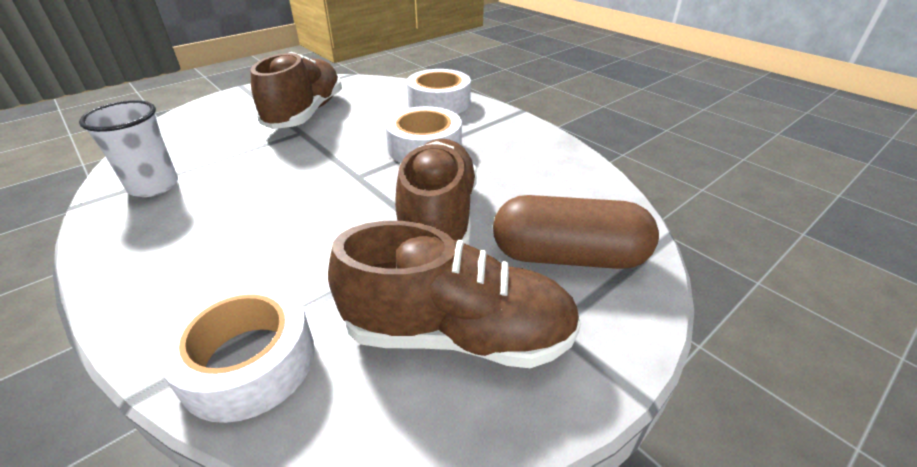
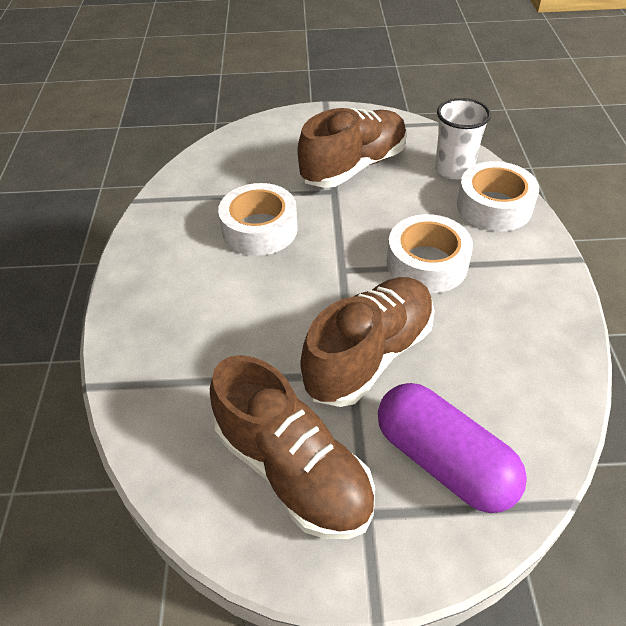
camera: 40 degrees right, 10 degrees up
white cup [79,100,178,197] -> white cup moved to [435,98,491,180]
white tape [157,282,315,423] -> white tape moved to [218,183,298,256]
brown capsule [493,195,659,269] -> purple capsule [378,383,527,513]

